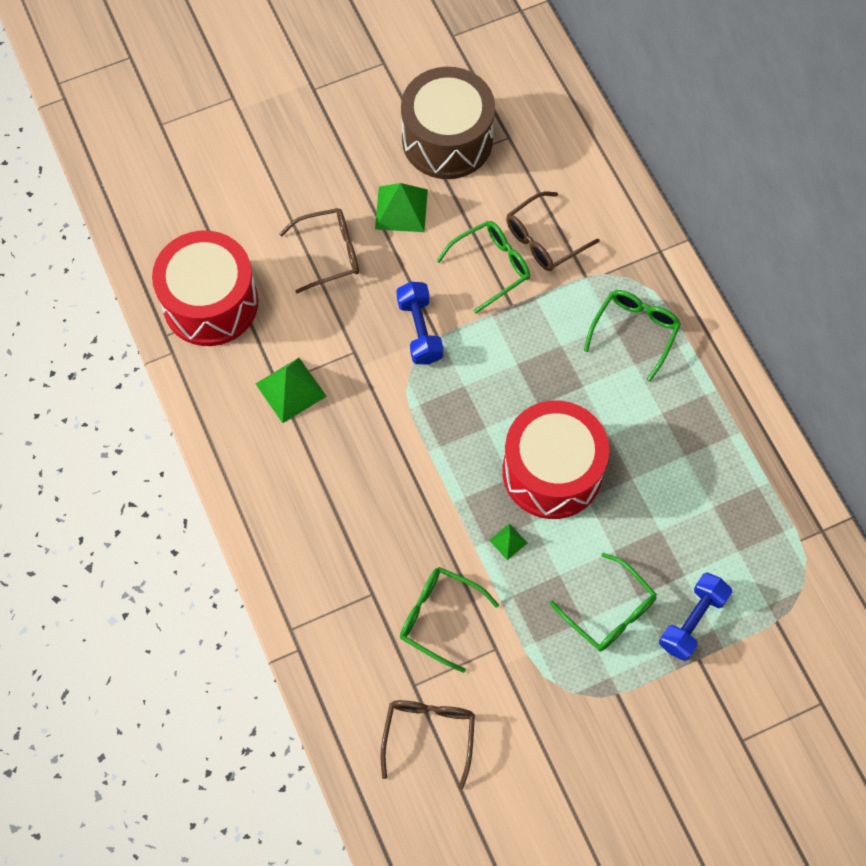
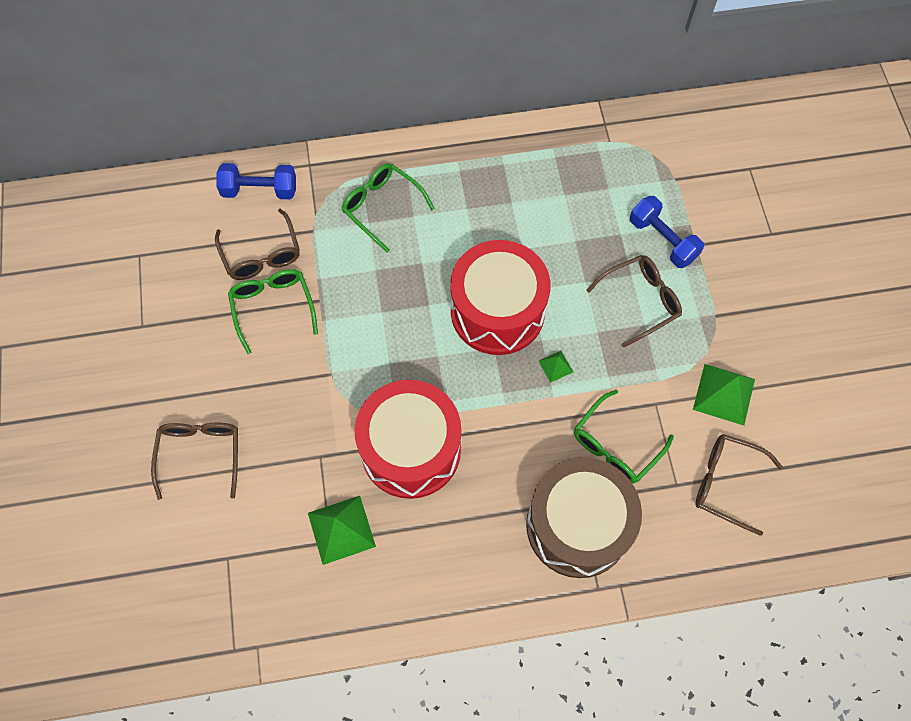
camera: 75 degrees left, 0 degrees up
red drum [152,230,258,346] -> red drum moved to [355,380,461,499]
green pyramid [375,183,428,232] -> green pyramid moved to [693,364,755,426]
blue dumbbell [396,282,444,365] -> blue dumbbell moved to [216,163,296,199]
brown drum [401,67,495,179] -> brown drum moved to [526,457,642,578]
green glasses [549,553,657,652] -> brown glasses [586,255,682,348]

